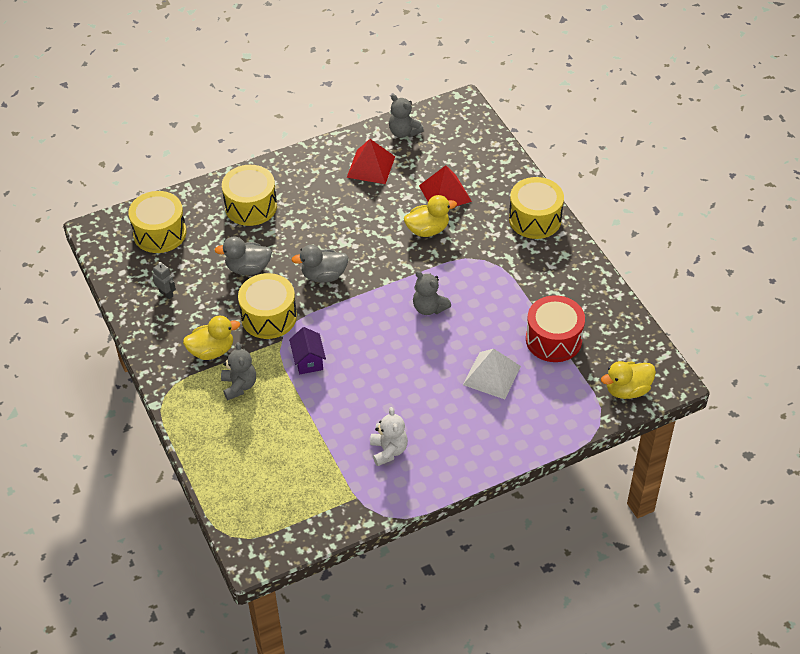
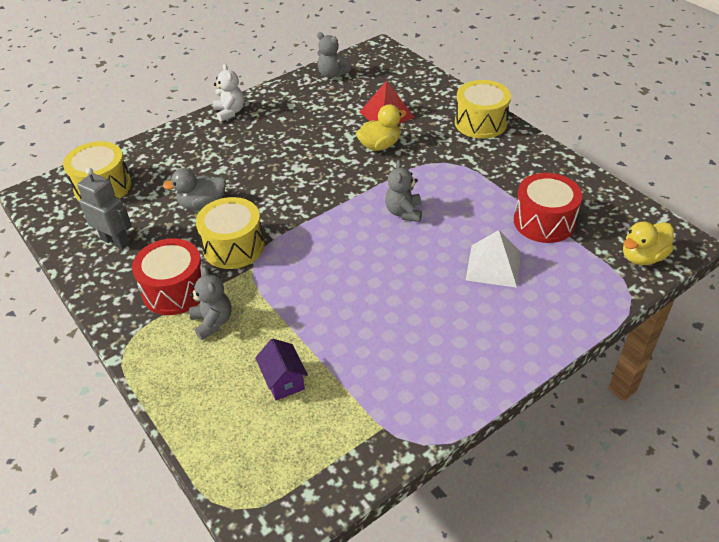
camera: 10 degrees left, 5 degrees down
grey robot [153,262,176,299] -> grey robot [77,168,132,250], size x1.76
yellow duck [183,316,240,360] -> red drum [132,238,203,315]
yellow drum [222,165,277,226] -> none
purple house [289,327,326,374] -> purple house moved to [255,339,308,400]
grey duck [291,245,349,283] -> none
red pyramid [347,139,395,184] -> none
white teddy bear [370,407,408,466] -> white teddy bear moved to [213,64,244,122]
grey teddy bear [413,271,451,315] -> grey teddy bear turned 60 degrees clockwise [385,160,422,222]

